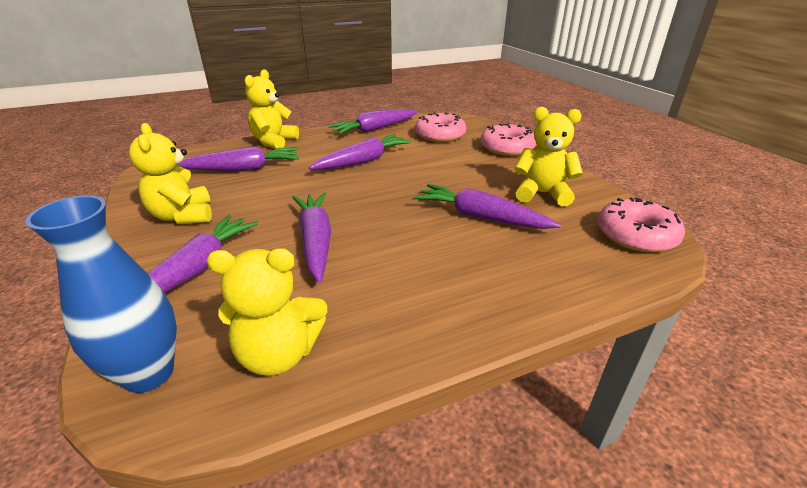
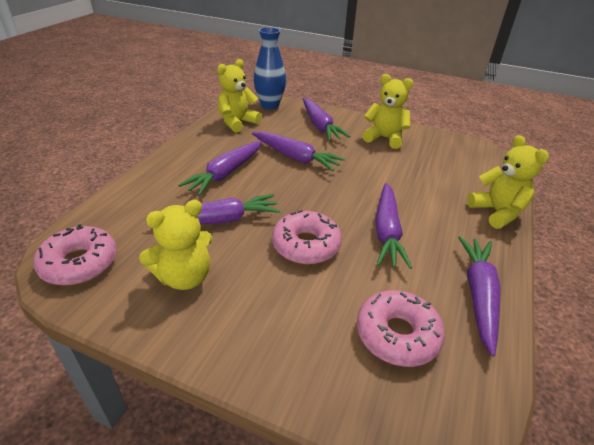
camera: 135 degrees right, 5 degrees up
purple carrot [177,146,299,171] -> purple carrot moved to [178,141,262,196]
pink donut [481,123,536,156] -> pink donut moved to [272,210,342,264]

